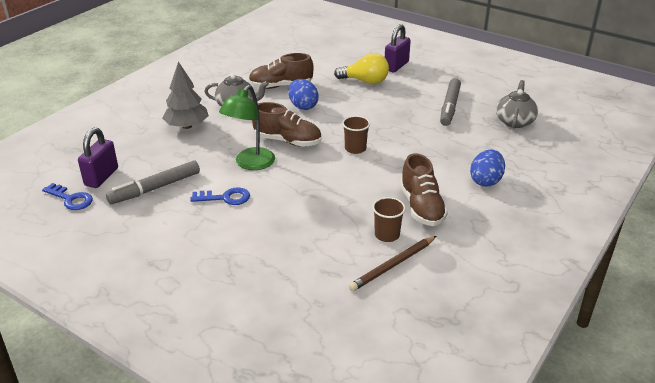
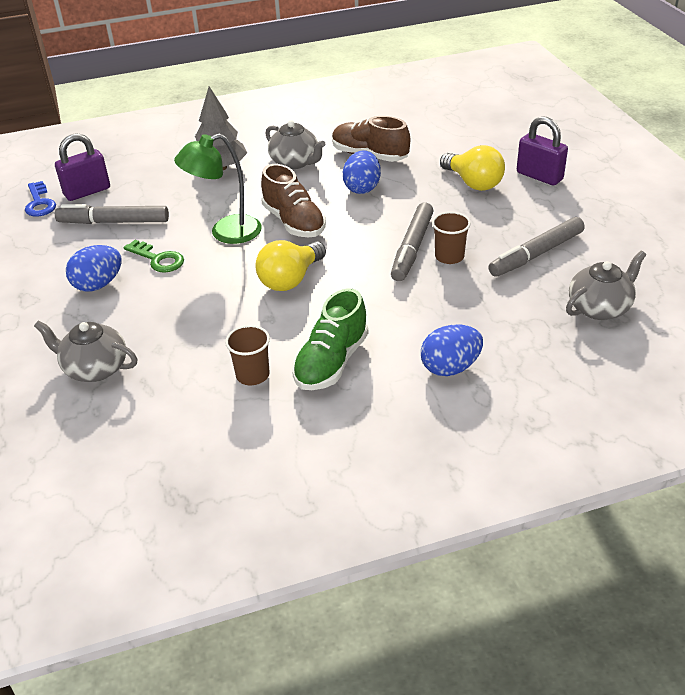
camera: 40 degrees right, 5 degrees up
blue key [190,187,250,205] -> green key [123,240,184,273]
brown cup [342,116,370,154] -> brown cup moved to [432,212,471,264]
brown pencil [349,236,436,291] -> none
purple padlock [385,24,411,72] -> purple padlock turned 60 degrees clockwise [517,116,568,186]
brown shoe [400,153,448,226] -> green shoe [292,288,368,390]
none -> grey teapot [34,320,137,382]
none -> blue egg [66,245,121,292]
none -> yellow light bulb [255,240,326,291]
none -> grey marker [391,202,433,281]

